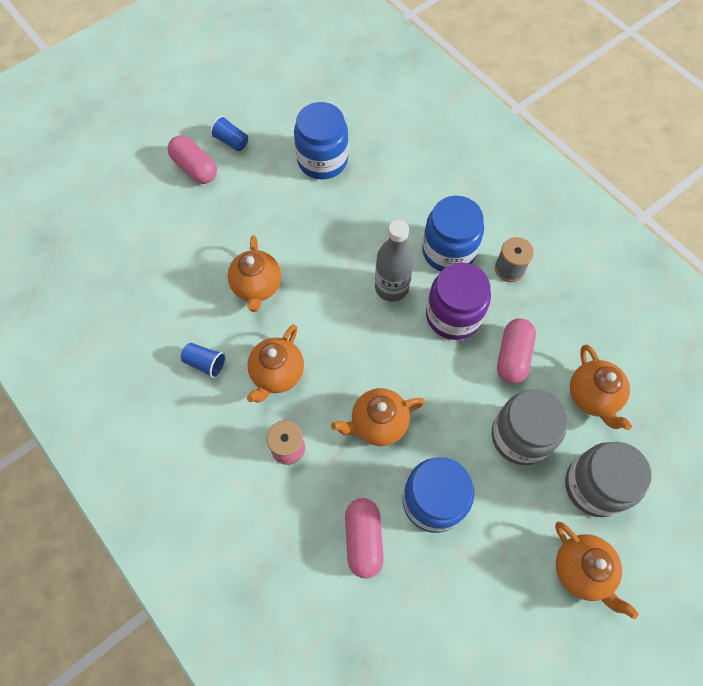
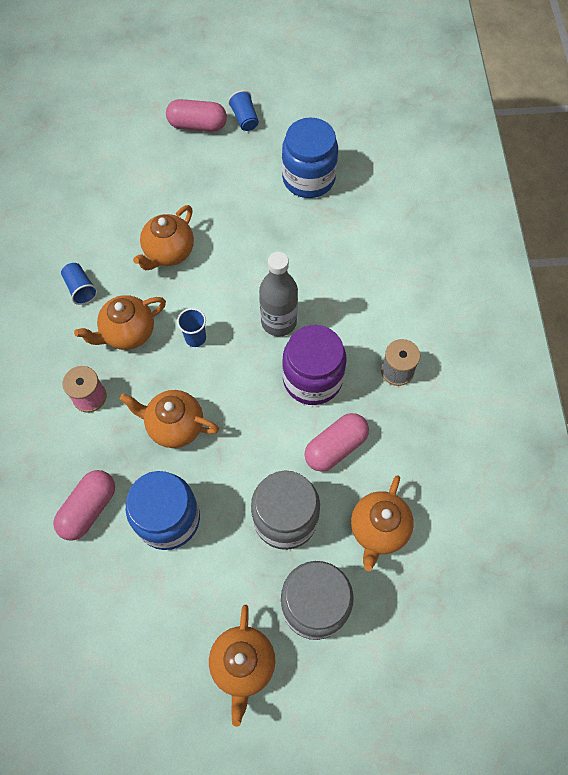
camera: 35 degrees right, 0 degrees up
pink capsule [168,135,217,184] -> pink capsule turned 75 degrees counterclockwise [166,99,227,132]
blue jar [422,196,484,271] -> none
none -> blue cup [177,308,206,347]

